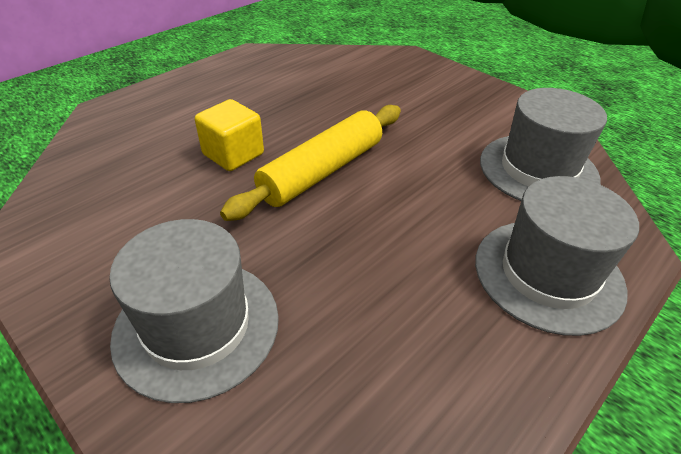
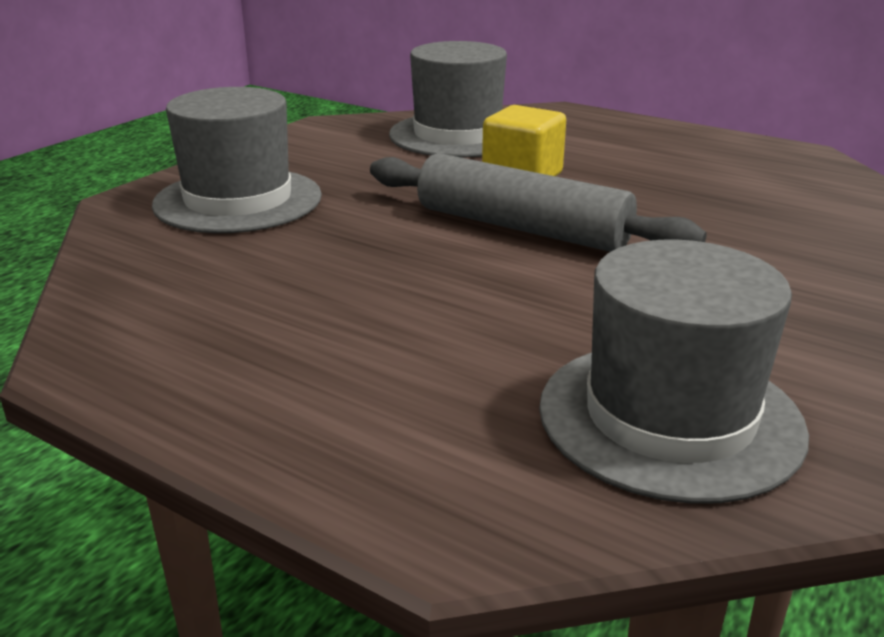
camera: 80 degrees right, 15 degrees down
yellow rolling pin [220,105,401,221] -> grey rolling pin [370,153,707,252]
grey hat [475,176,639,336] -> grey hat moved to [389,41,507,158]

